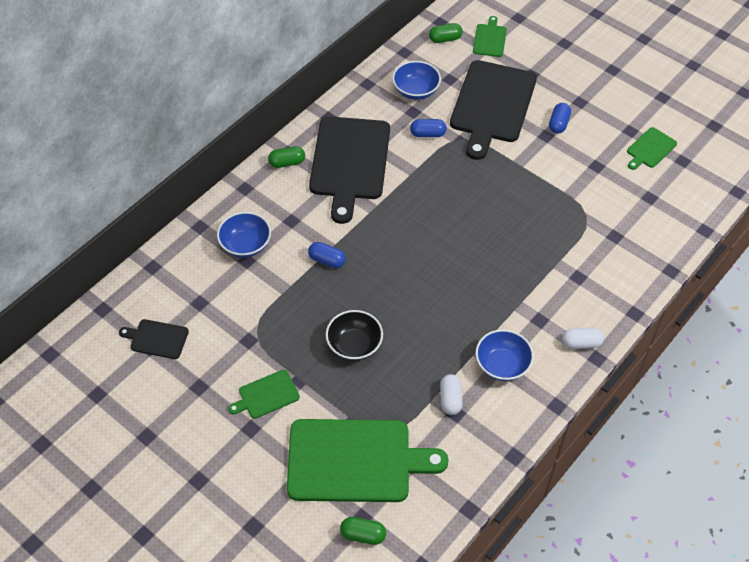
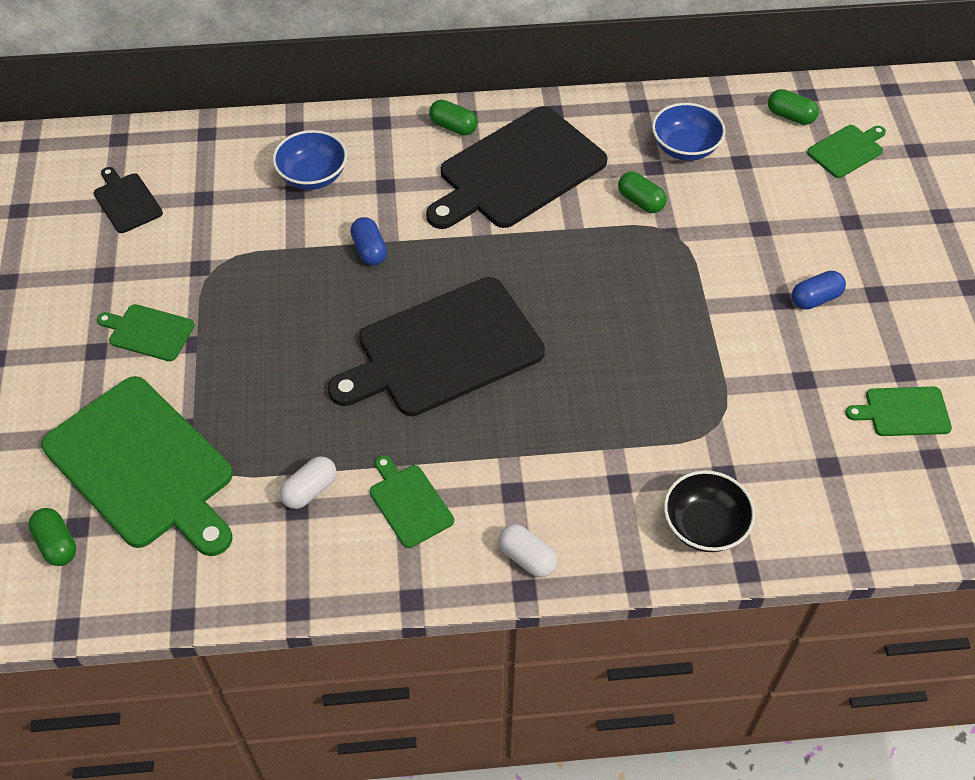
camera: 45 degrees right, 0 degrees up
black bowl [326,310,383,361] -> black bowl moved to [664,470,755,552]
blue capsule [410,119,447,137] -> green capsule [618,171,667,213]
black cutting board [450,60,537,160] -> black cutting board moved to [328,277,545,416]
blue bowl [476,329,534,381] -> green cutting board [370,456,454,548]

